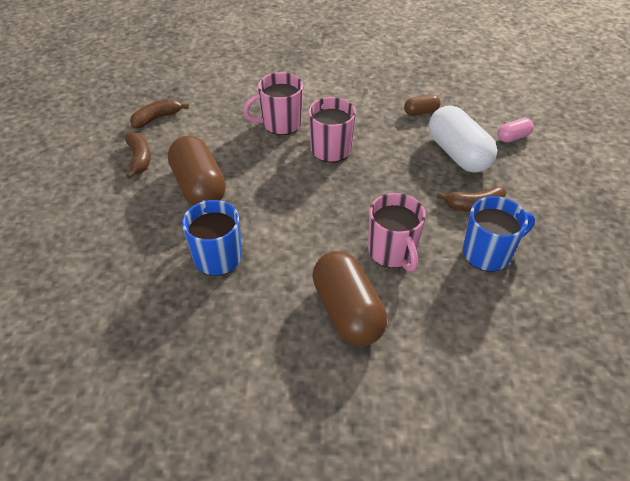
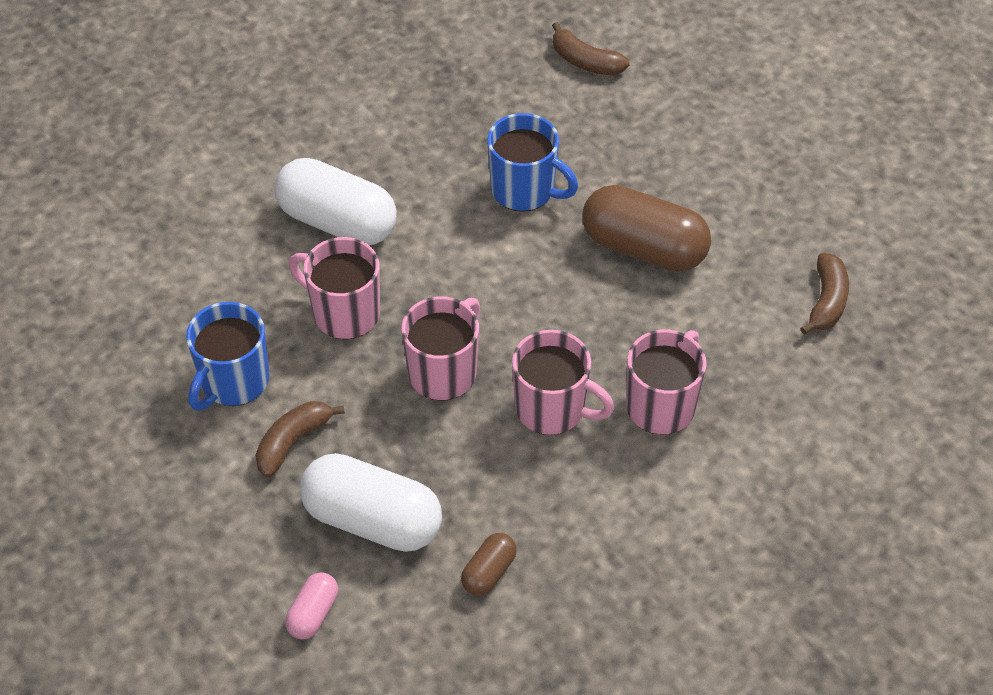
camera: 140 degrees right, 5 degrees up
brown banana [125,132,151,179] -> brown banana moved to [552,22,630,75]
brown capsule [312,251,387,346] -> white capsule [274,158,397,245]
none -> pink mug [401,296,480,401]

